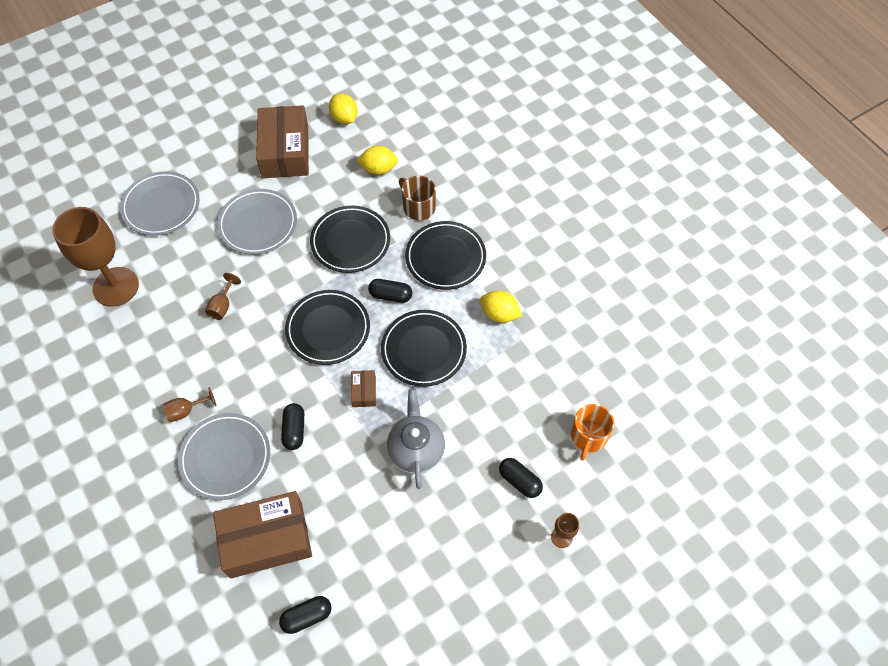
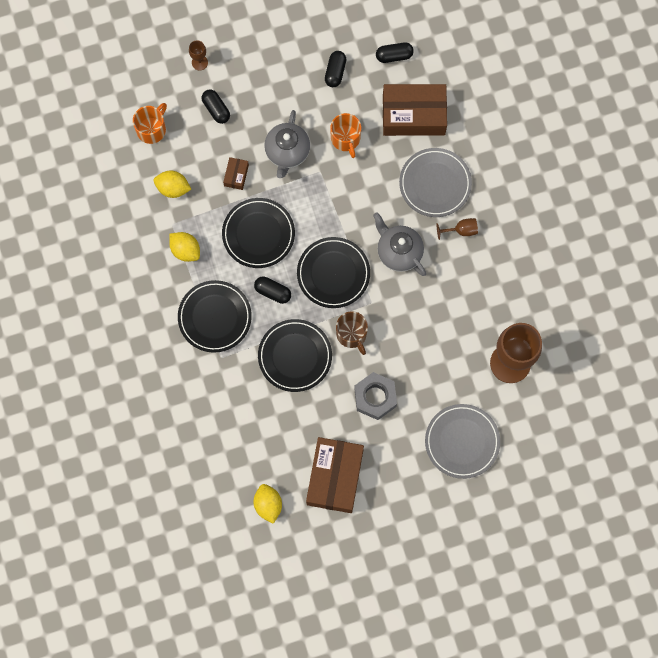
camera: 165 degrees left, 15 degrees up
brown goblet [205,273,241,320] -> none
grey plate [217,189,297,254] -> grey nut [354,372,397,420]
black capsule [281,403,304,450] -> black capsule moved to [325,51,346,87]
brown box [351,370,376,407] -> brown box moved to [223,157,249,190]
yellow lemon [357,146,398,175] -> yellow lemon moved to [154,171,191,198]
brown mug [399,176,436,220] -> brown mug moved to [336,311,368,355]
none -> orange mug [330,113,361,158]
none -> grey teapot [373,212,426,276]

